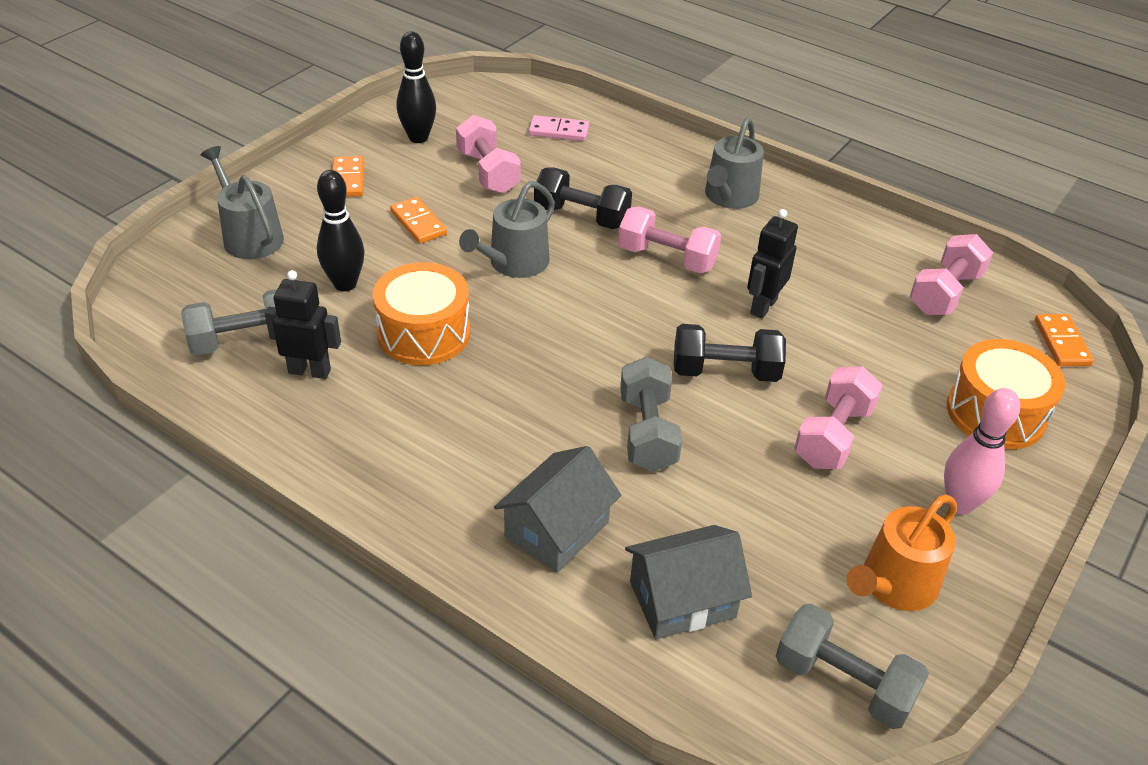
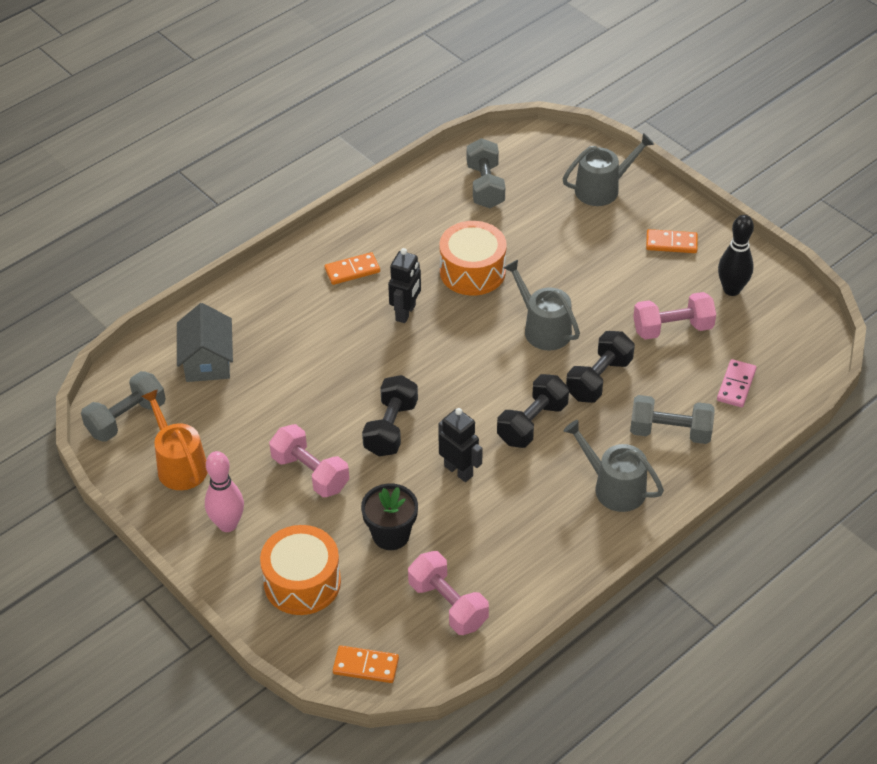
camera: 105 degrees right, 5 degrees up
black robot [265,270,341,379] -> black robot moved to [388,248,421,323]
black bowling pin [317,170,364,291] -> none
orange domino [390,197,447,244] -> orange domino moved to [325,252,380,285]
grey house [494,446,621,573] -> none
pink dumbbell [618,207,721,273] -> black dumbbell [497,374,569,448]
grey dumbbell [620,356,682,472] -> grey dumbbell moved to [630,395,715,444]
none -> black flower pot [361,483,418,550]

